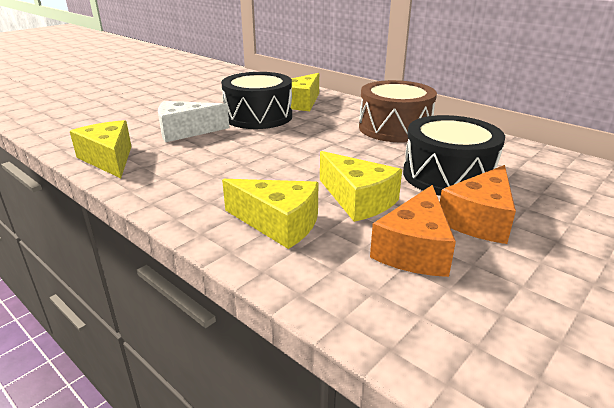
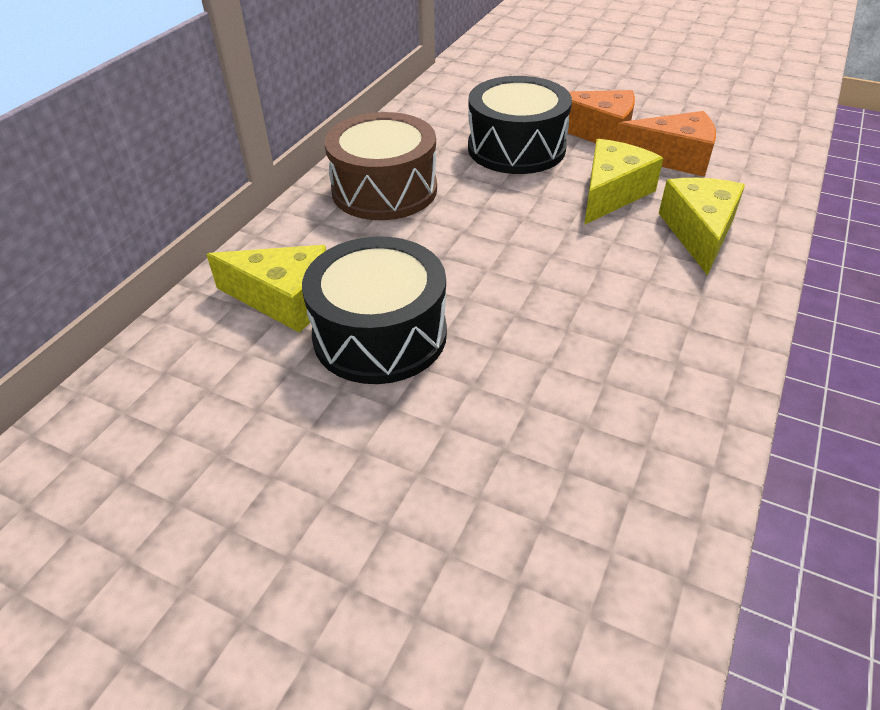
camera: 105 degrees left, 15 degrees up
yellow cheese [70,120,132,178] -> none
white cheese [158,101,229,142] -> none

